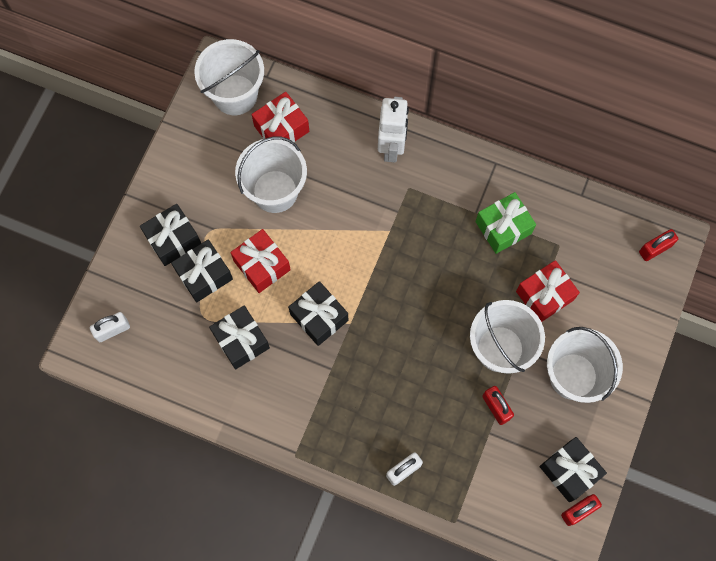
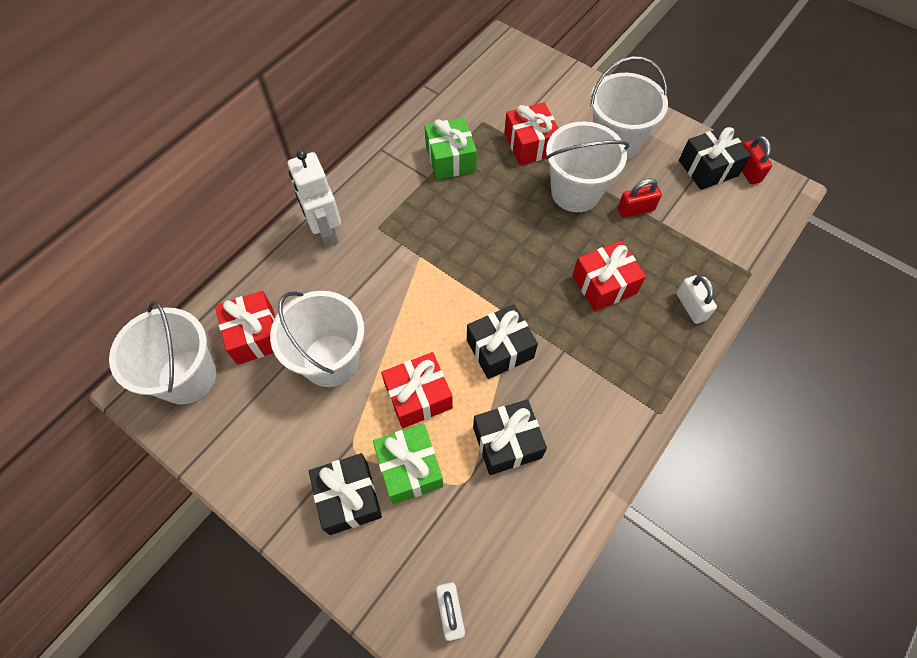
camera: 75 degrees left, 10 degrees down
black gift [171,240,233,302] -> green gift [373,424,443,504]
white robot [378,97,409,162] -> white robot turned 135 degrees counterclockwise [288,150,341,247]
red padlock [639,229,678,261] -> none
none -> red gift [572,240,646,311]

